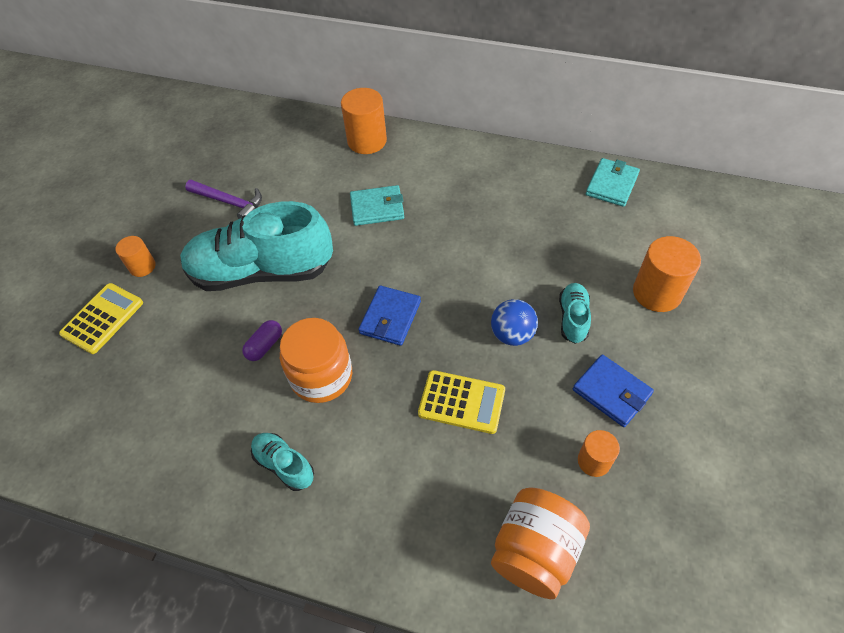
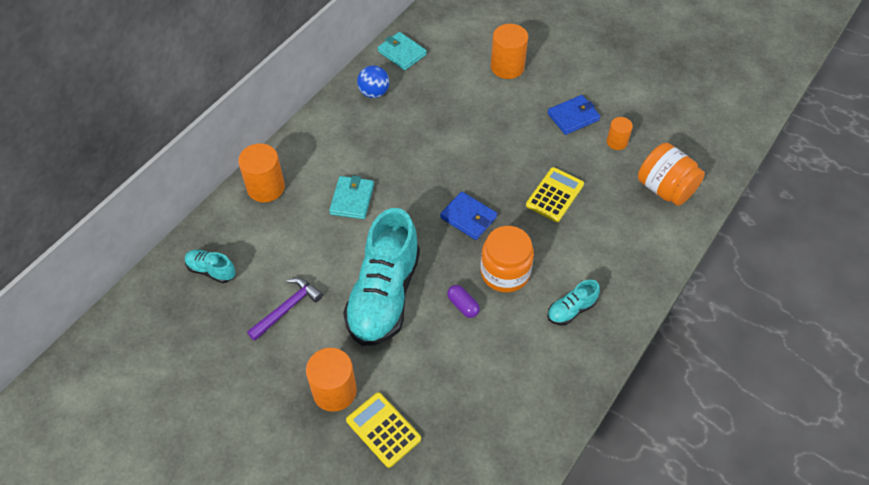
camera: 75 degrees left, 0 degrees up
orange cylinder [115,236,156,277] -> orange cylinder [306,348,357,412], size x1.71
blue ball [491,299,538,346] -> blue ball moved to [357,65,389,98]
turquoise shoe [559,283,591,344] -> turquoise shoe moved to [185,250,236,283]

